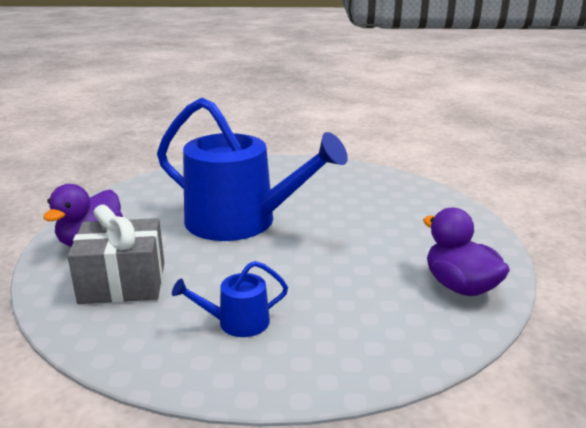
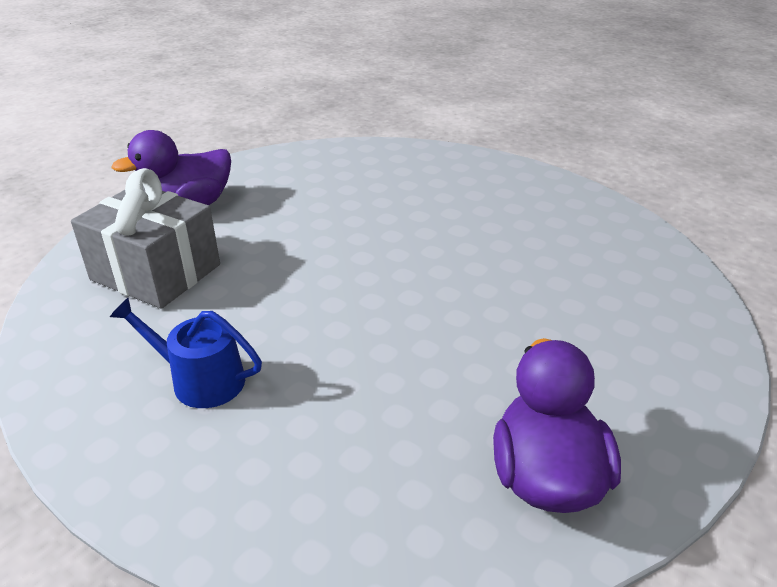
camera: 35 degrees right, 10 degrees up
blue watering can [157,98,348,241] -> none

